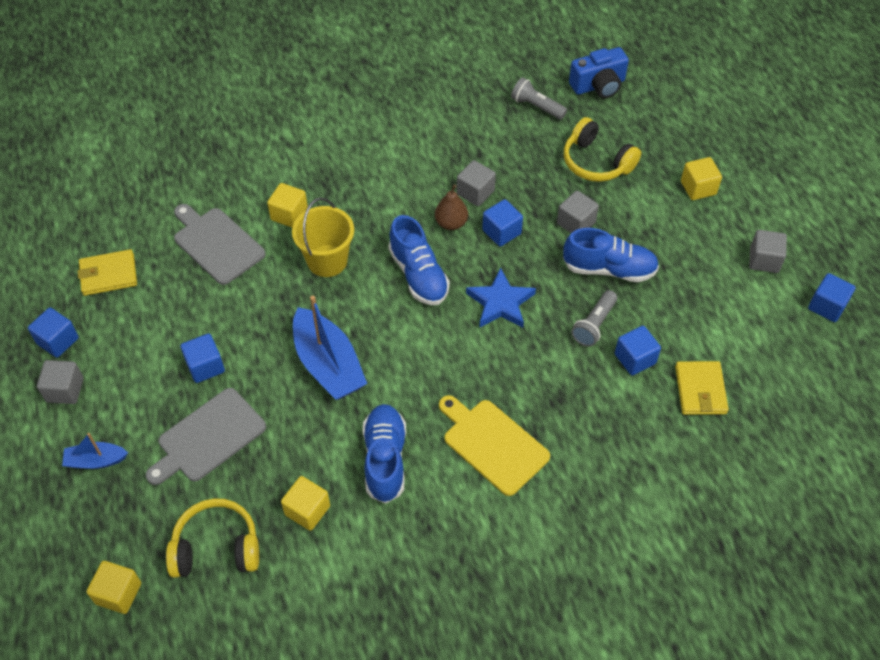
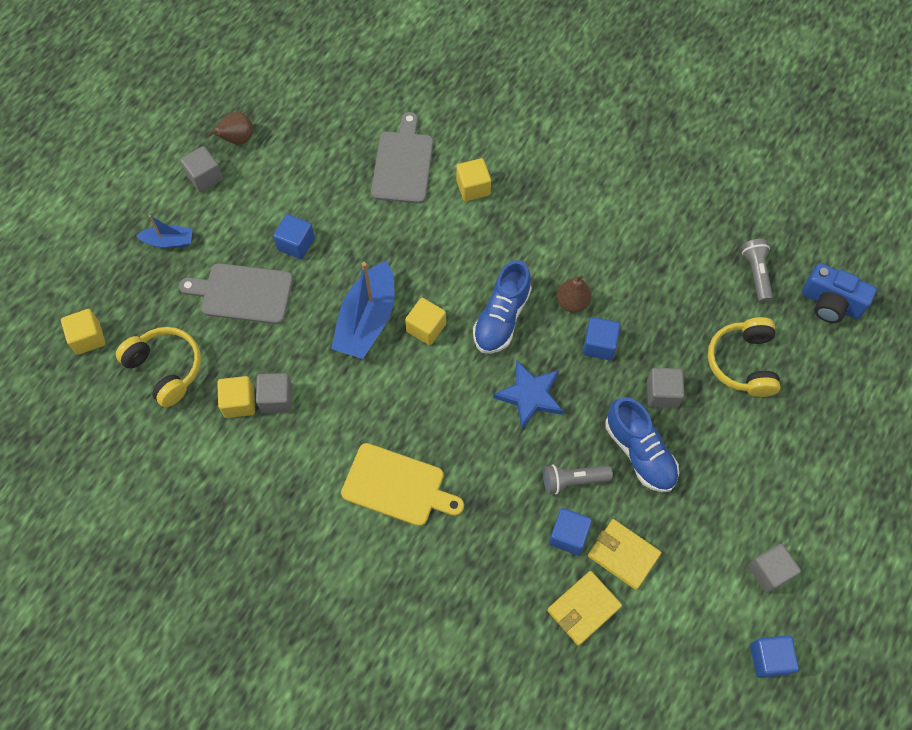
camera: 50 degrees right, 10 degrees up
blue cube [28,307,79,358] -> brown pear [207,112,253,145]
blue boat [62,433,128,469] -> blue boat turned 135 degrees clockwise [136,215,193,248]
yellow wallet [77,249,137,296] -> yellow wallet moved to [588,519,661,590]
yellow bucket [292,197,354,277] -> none
blue shoe [363,404,406,504] -> none
yellow cutting board [439,395,550,496] -> yellow cutting board turned 105 degrees clockwise [341,443,464,526]
grey cube [457,160,496,206] -> grey cube moved to [256,373,293,413]
yellow cube [681,157,722,200] -> yellow cube moved to [405,298,446,345]

